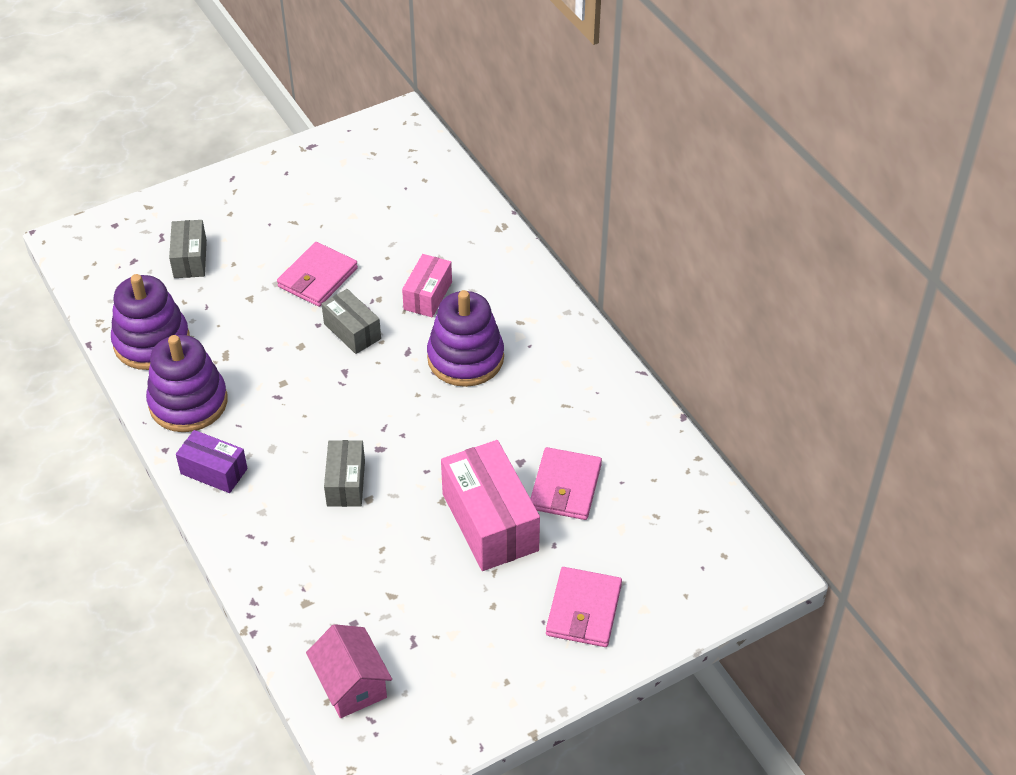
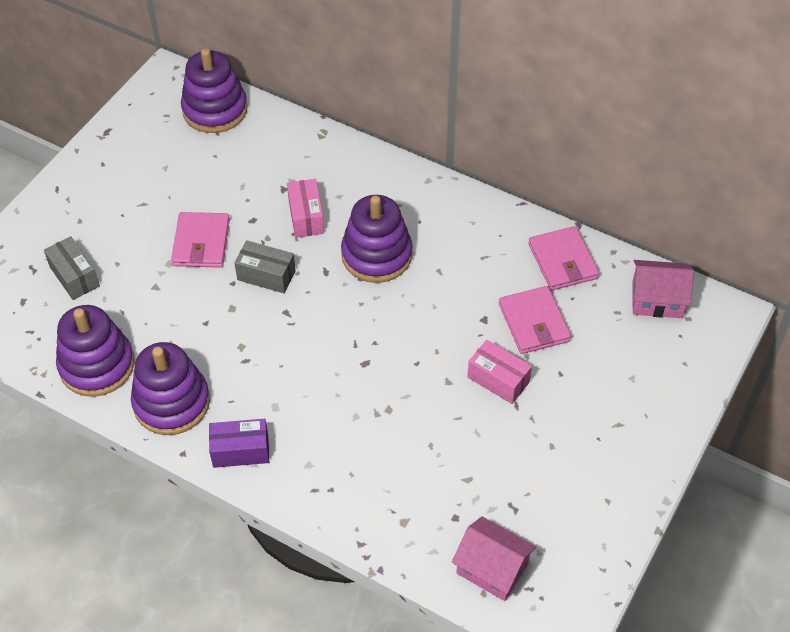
camera: 30 degrees left, 5 degrees up
grey box [324,440,365,507] -> none
pink box [441,440,540,571] -> pink box [467,340,532,404], size x0.57
pink wallet [546,567,622,647] -> pink wallet moved to [528,226,599,291]
none -> purple stacking toy [181,48,248,133]
none -> pink house [632,260,694,318]

